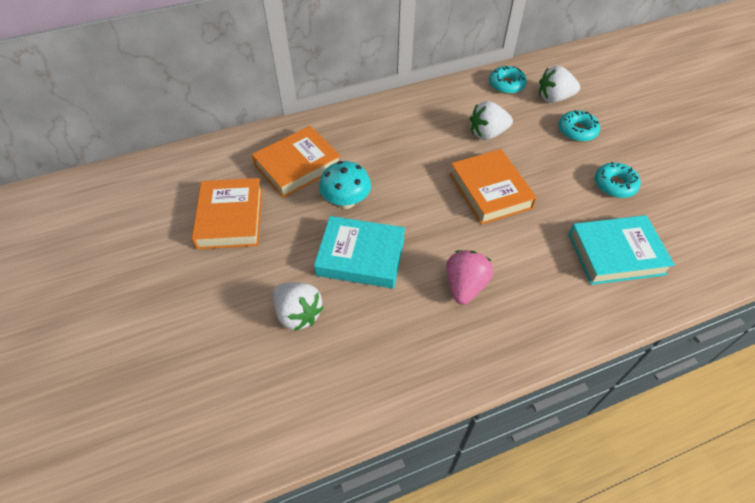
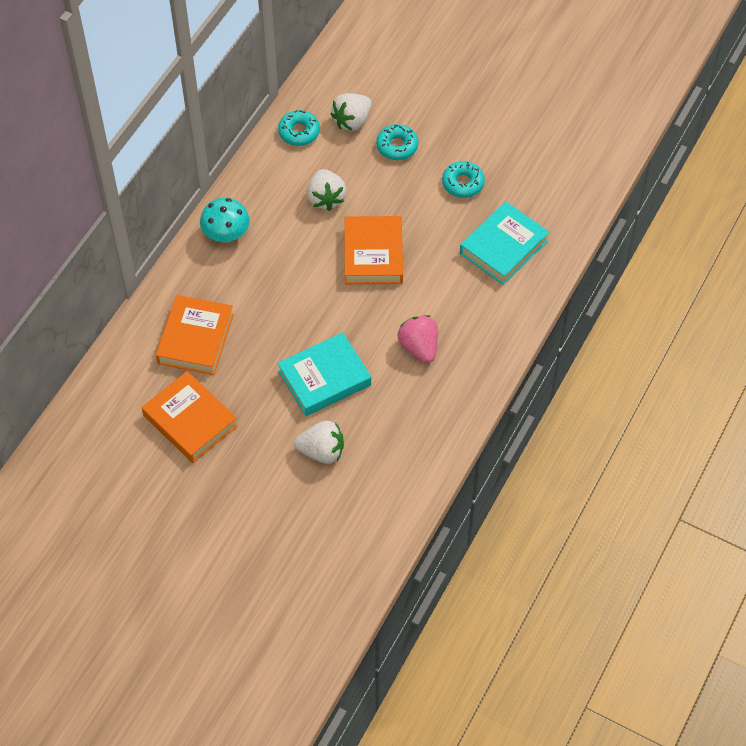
camera: 40 degrees left, 5 degrees up
turquoise mushroom [319,161,371,209] -> turquoise mushroom moved to [200,198,250,243]
orange book [450,149,537,225] -> orange book turned 60 degrees clockwise [344,216,403,284]
white strawberry [470,101,513,140] -> white strawberry turned 45 degrees counterclockwise [307,169,347,211]

